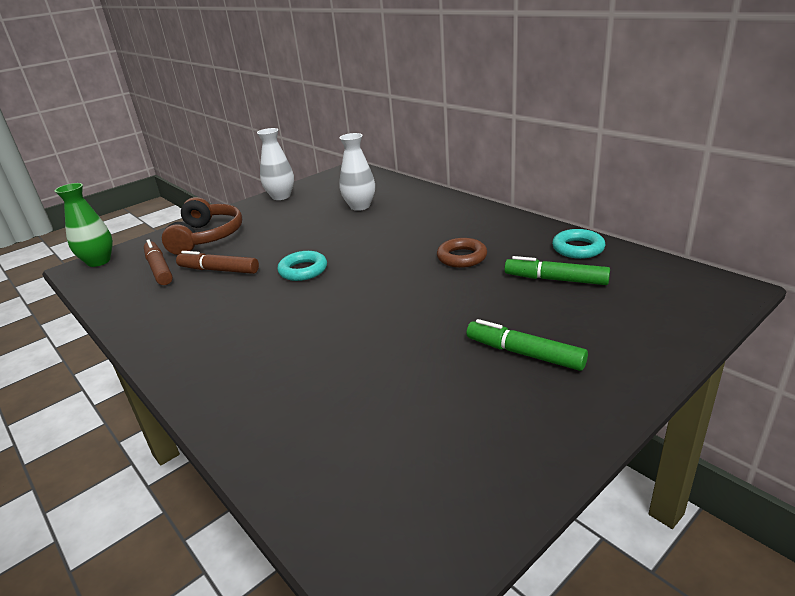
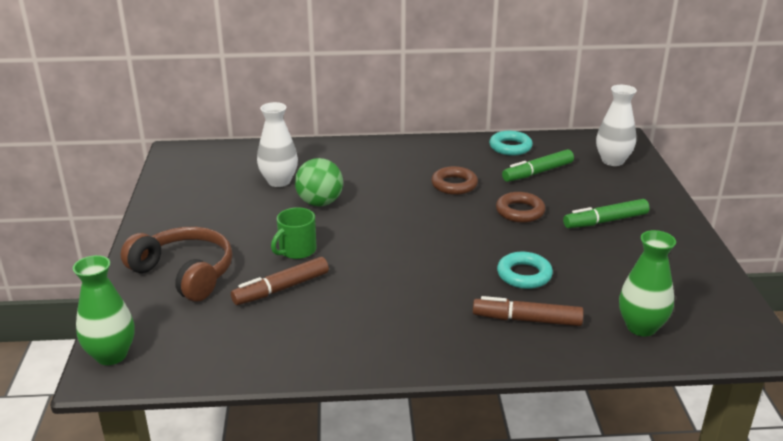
camera: 55 degrees left, 0 degrees up
brown marker [144,240,173,285] -> brown marker moved to [473,296,584,326]
white vase [257,128,294,200] -> white vase moved to [596,85,637,166]
turquoise ring [277,251,327,281] -> turquoise ring moved to [497,252,553,289]
none -> green mug [271,207,317,259]
none -> green ball [295,158,343,206]
none -> brown ring [496,192,545,223]
none -> green vase [619,230,676,336]

